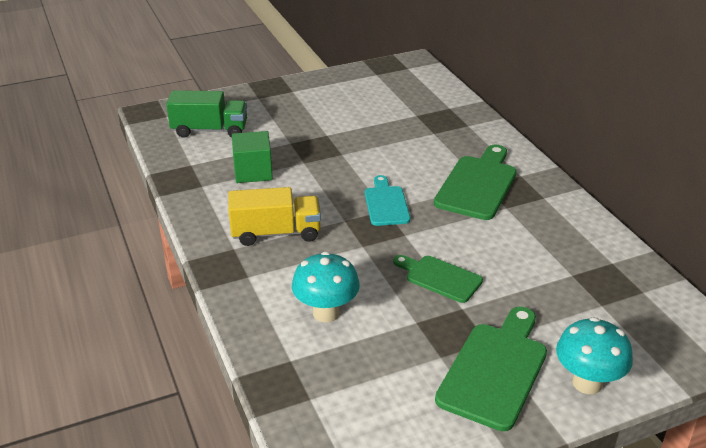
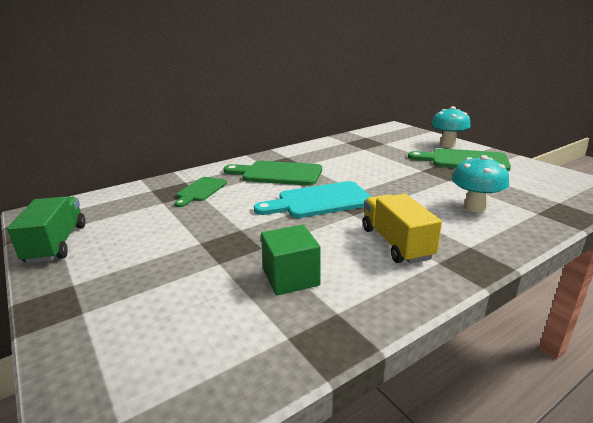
camera: 100 degrees left, 10 degrees down
green truck [166,90,247,138] -> green truck moved to [7,197,86,264]
turquoise cutting board [365,175,410,226] -> turquoise cutting board [254,181,371,218], size x1.61
green cutting board [393,255,483,303] -> green cutting board moved to [174,177,227,207]

